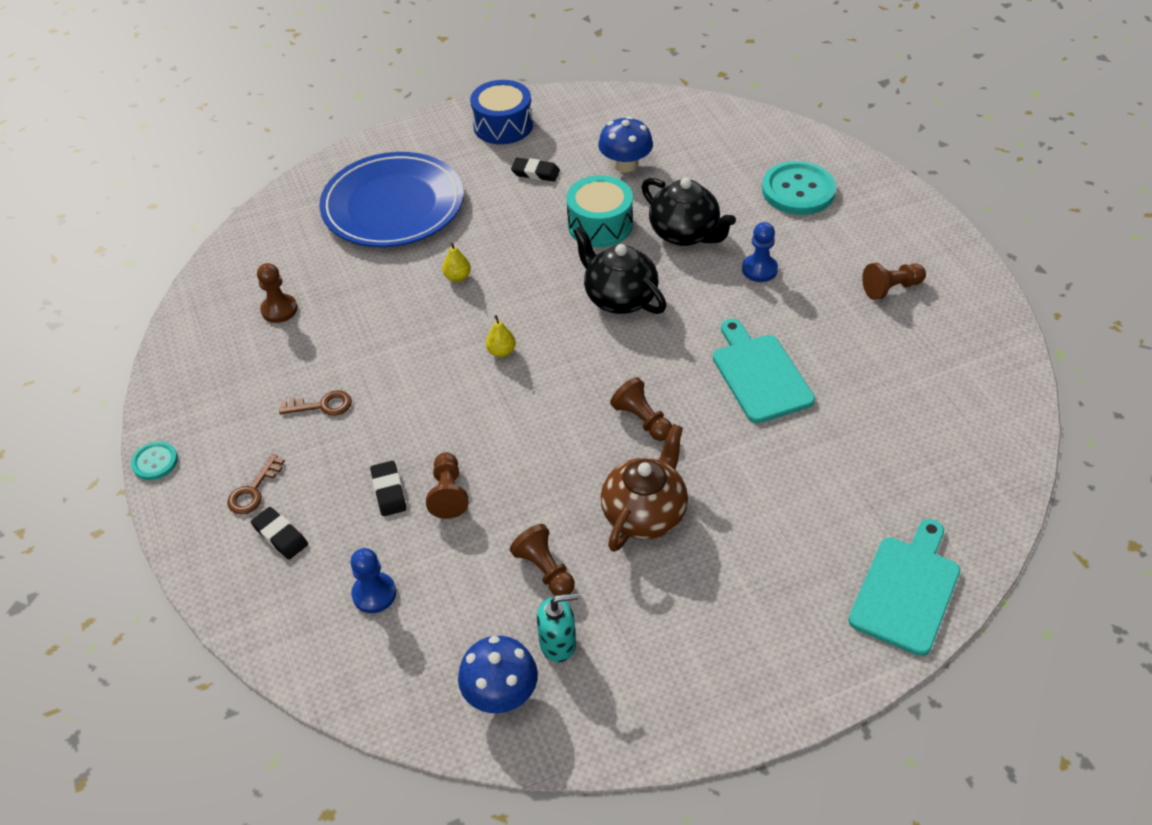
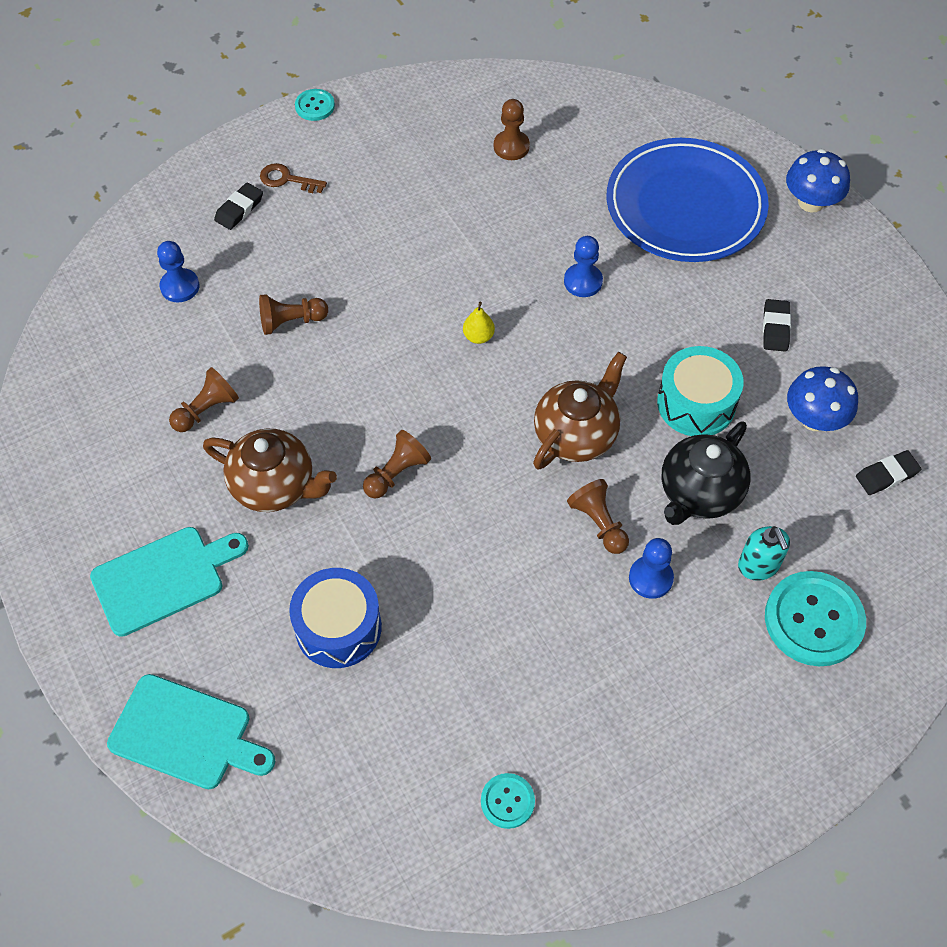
camera: 80 degrees right, 10 degrees up
brown key [279,390,352,416] -> none
black eraser [370,461,406,516] -> black eraser moved to [856,450,921,495]
yellow pear [442,243,471,282] -> blue pawn [564,236,603,297]
blue mushroom [458,636,538,713] -> blue mushroom moved to [786,149,850,212]
blue drum [470,80,533,144] -> blue drum moved to [289,568,382,668]
turquoise soap dispenser [537,593,579,662] -> turquoise soap dispenser moved to [738,526,790,581]
black teapot [573,226,666,314] -> brown teapot [533,352,627,469]
turquoise cutting board [713,319,815,423] -> turquoise cutting board moved to [90,527,249,637]
brown pawn [862,263,926,300] -> brown pawn moved to [567,479,629,554]
none -> turquoise button [481,773,535,829]

